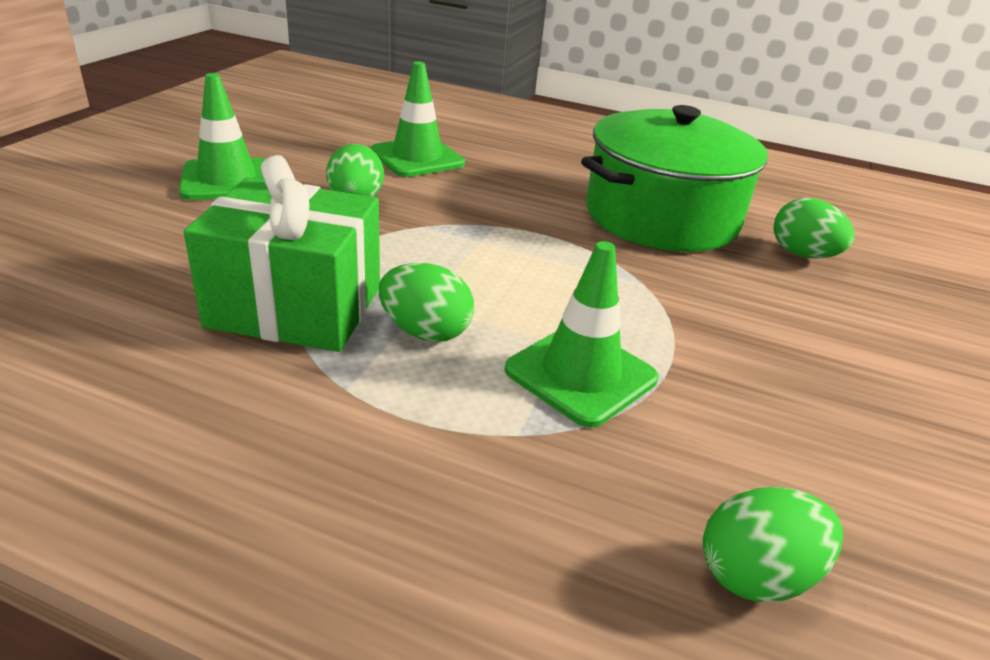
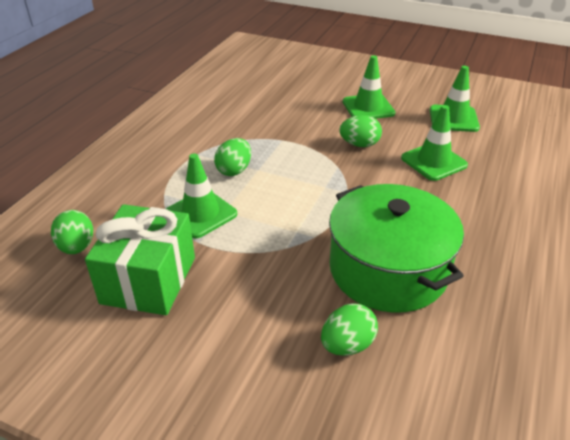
camera: 95 degrees right, 5 degrees up
green gift [184,155,380,352] -> green gift moved to [85,204,195,315]
none -> green traffic cone [430,66,480,132]

